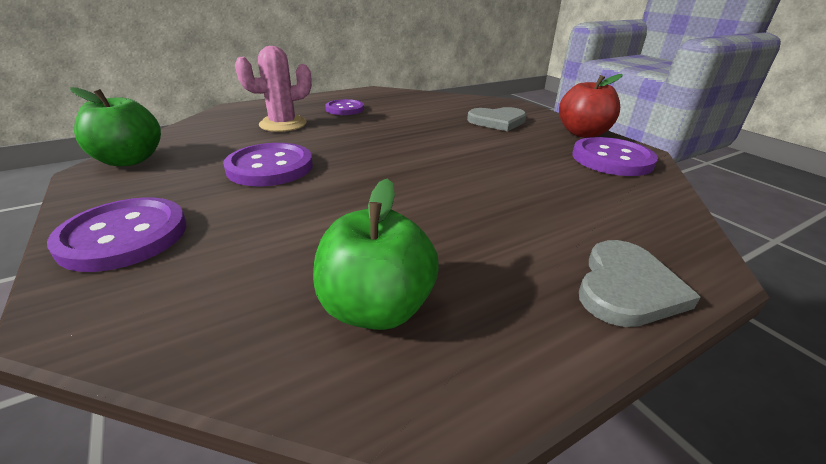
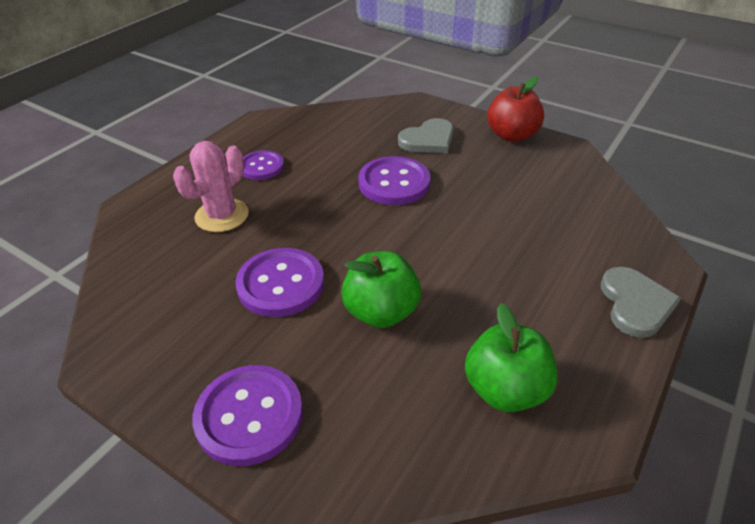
camera: 25 degrees left, 10 degrees up
green apple [70,87,161,166] -> green apple moved to [341,251,421,328]
purple button [572,137,658,176] -> purple button moved to [358,156,430,205]

